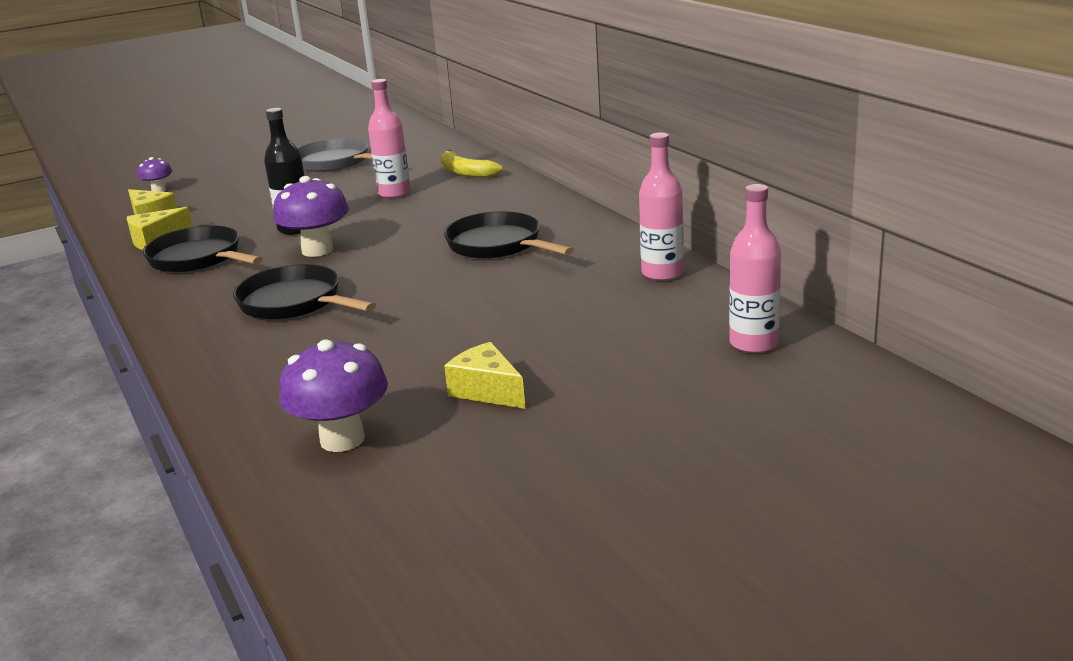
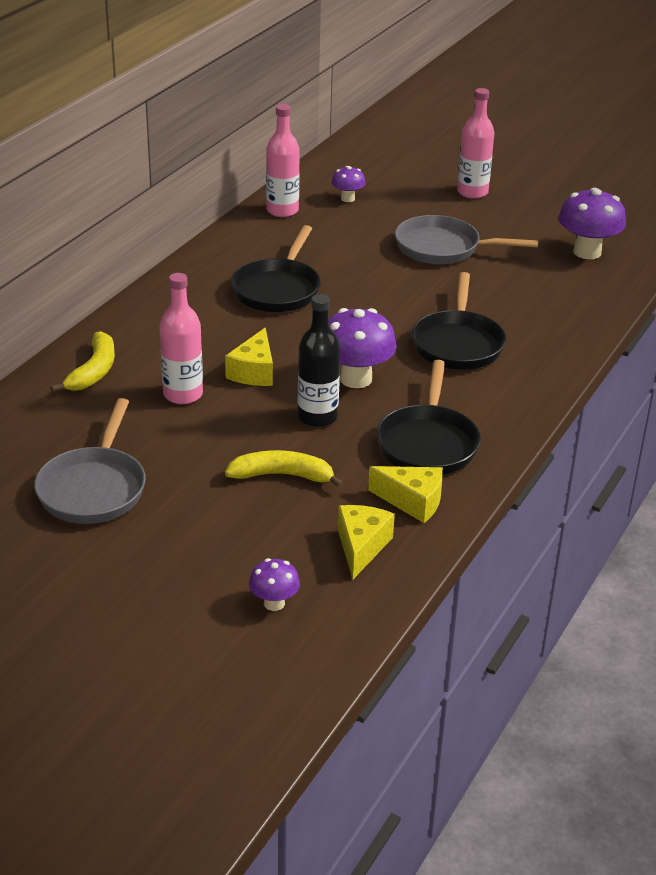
camera: 125 degrees left, 10 degrees up
yellow cheese [444,342,526,409] -> yellow cheese moved to [225,328,273,386]
pink bottle [729,184,781,353] -> pink bottle moved to [457,88,494,199]
none -> yellow banana [225,450,344,488]
none -> purple mushroom [332,166,366,202]
none -> grey pan [395,215,538,264]

